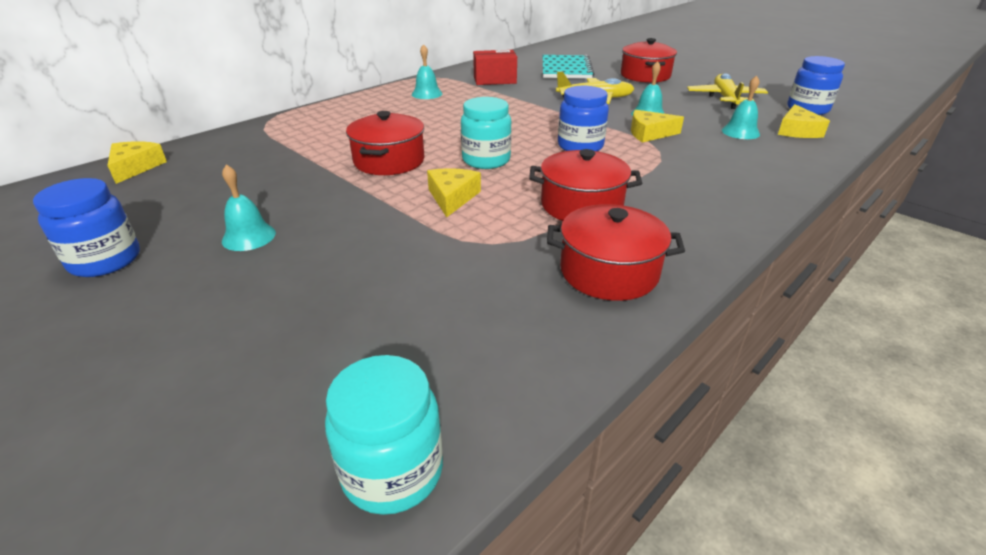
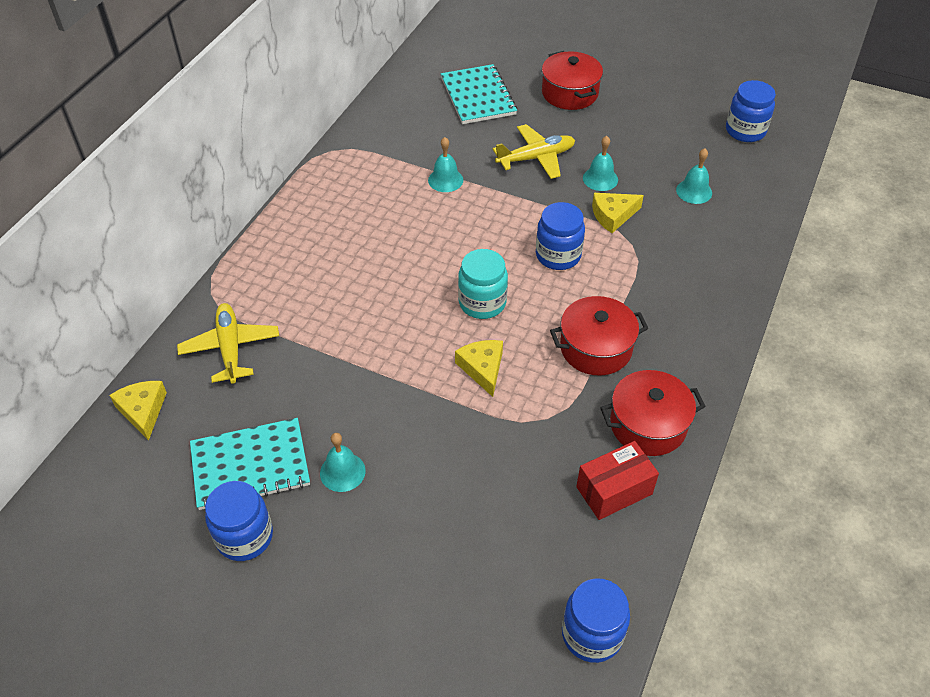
camera: 20 degrees left, 15 degrees up
turquoise jar [325,355,443,515] -> blue jar [562,578,630,663]
red pot [346,111,425,175] -> none
turquoise bell [412,44,443,99] -> turquoise bell moved to [428,137,463,192]
red box [473,50,517,85] -> red box moved to [576,441,659,520]
yellow plane [687,73,768,109] -> yellow plane moved to [177,303,279,384]
yellow cheese [778,104,830,138] -> none
none -> turquoise notebook [190,418,310,510]

